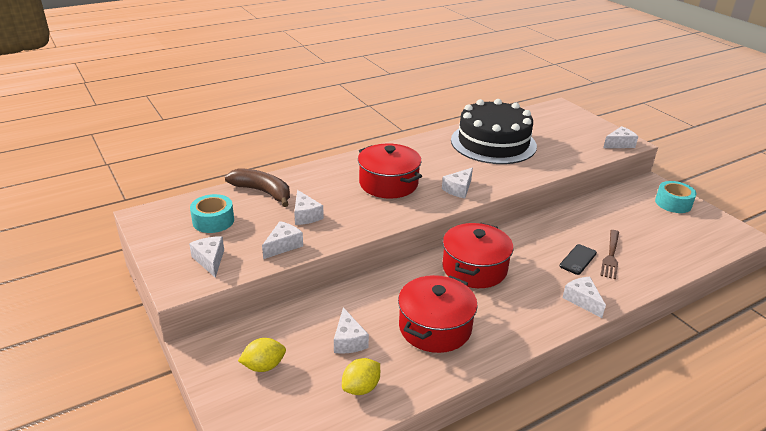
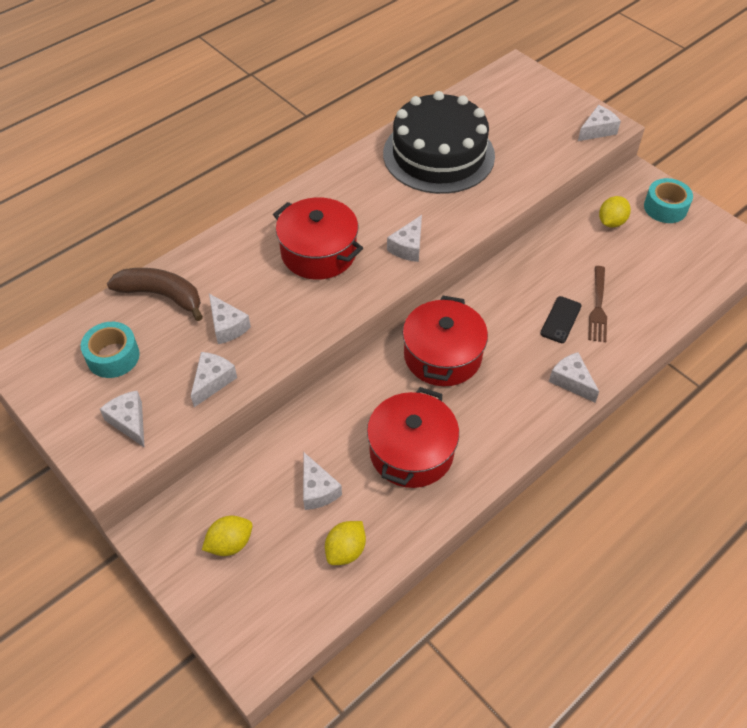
camera: 10 degrees left, 20 degrees up
none -> yellow lemon [599,196,631,228]

